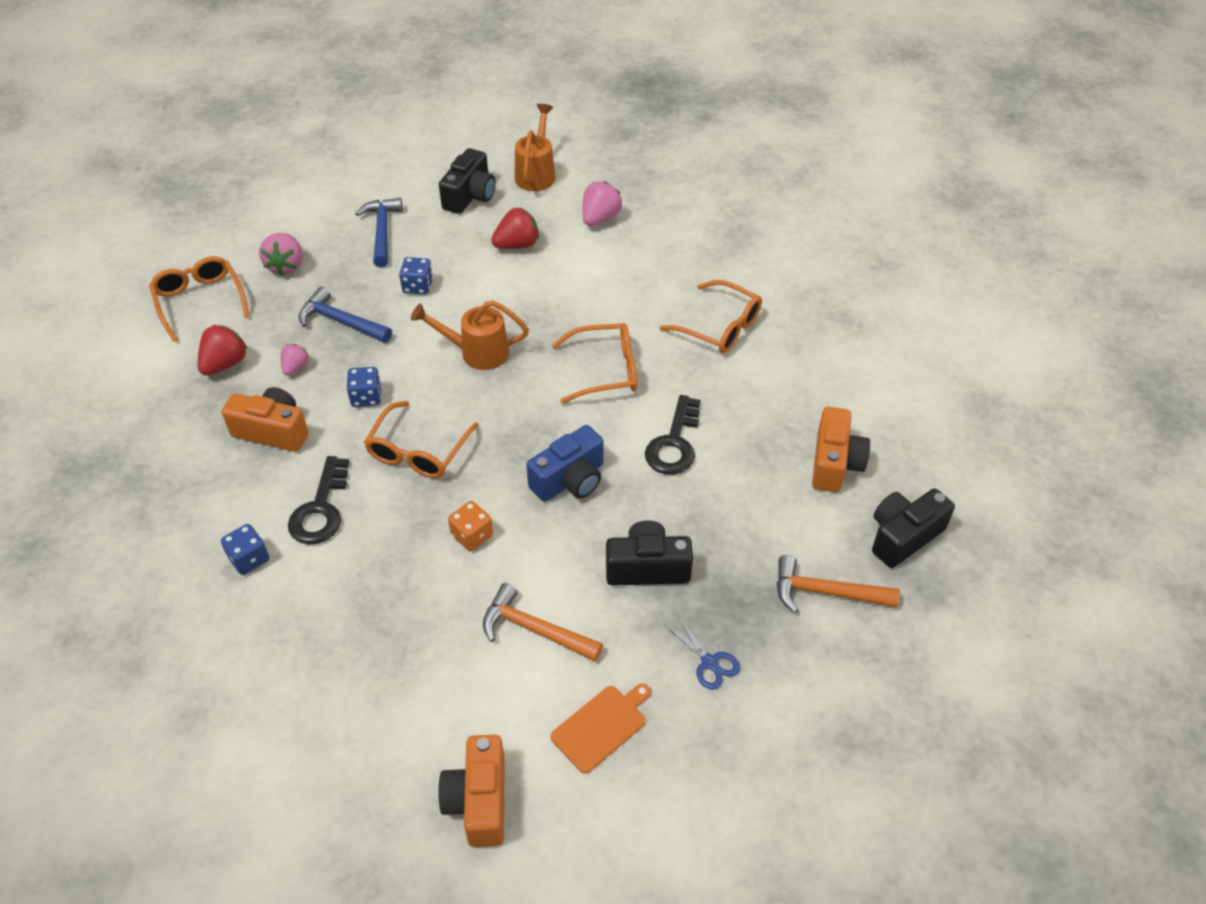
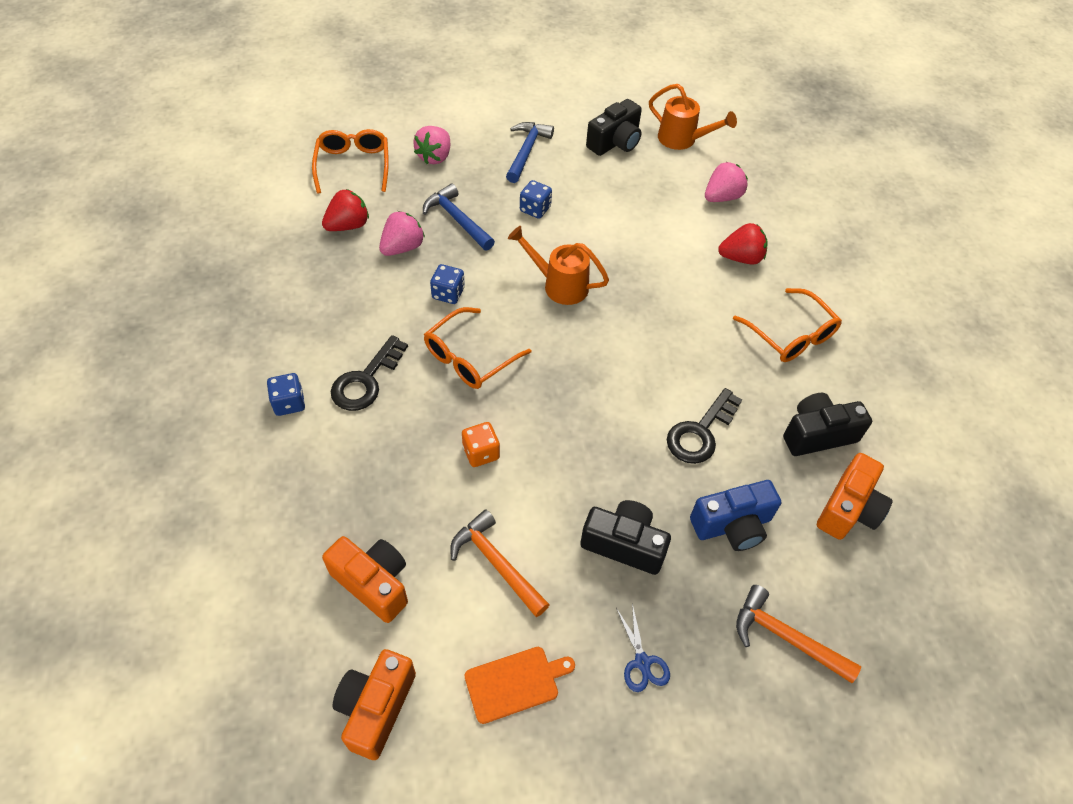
camera: 20 degrees right, 5 degrees up
orange camera [222,387,309,452] -> orange camera moved to [322,536,408,623]
pink strawberry [281,344,309,375] -> pink strawberry [379,211,425,256], size x1.63
red strawberry [491,208,539,249] -> red strawberry moved to [718,223,768,264]
orange watering can [515,104,555,191] -> orange watering can turned 90 degrees clockwise [649,84,737,150]
blue camera [526,425,604,502] -> blue camera moved to [690,480,781,551]
orange glasses [552,323,637,404] -> none
black camera [872,488,955,568] -> black camera moved to [783,393,872,456]

